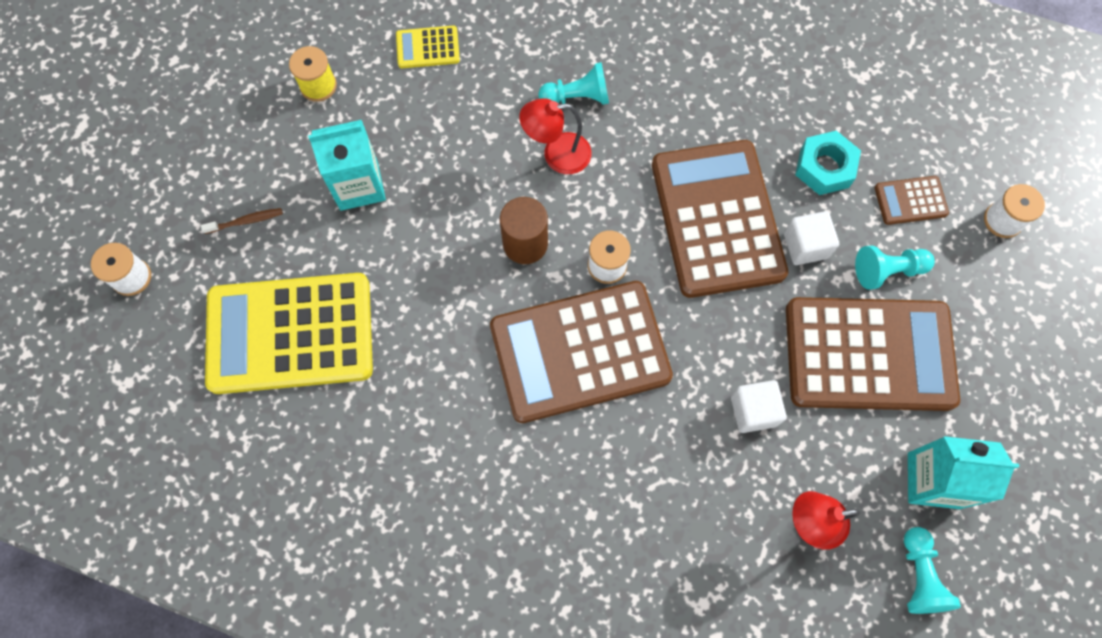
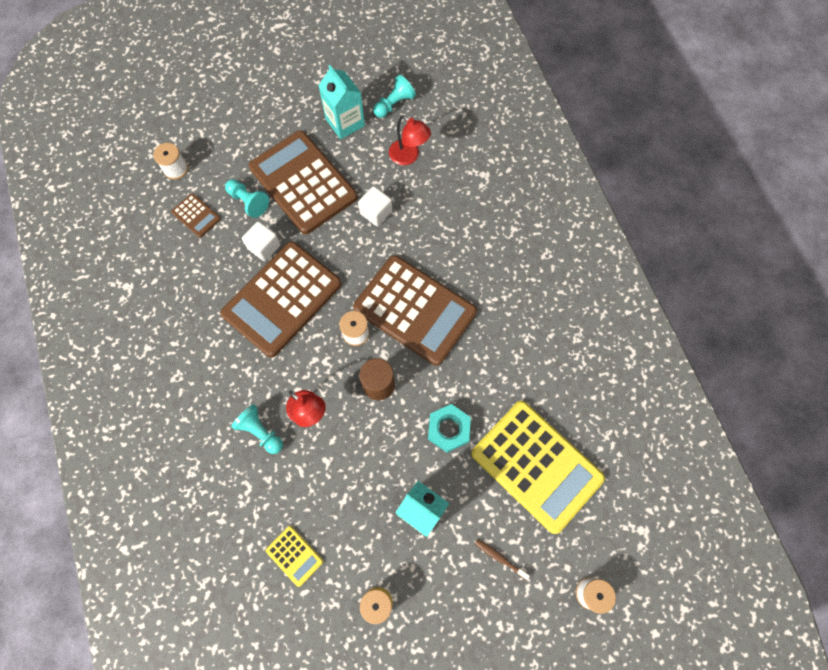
camera: 130 degrees left, 0 degrees up
turquoise nut [795,131,861,195] -> turquoise nut moved to [428,404,471,453]

